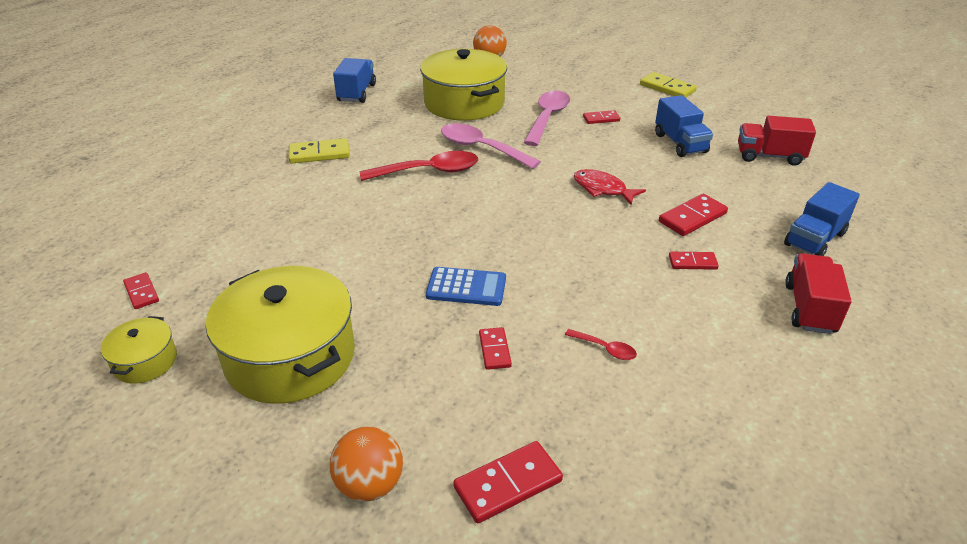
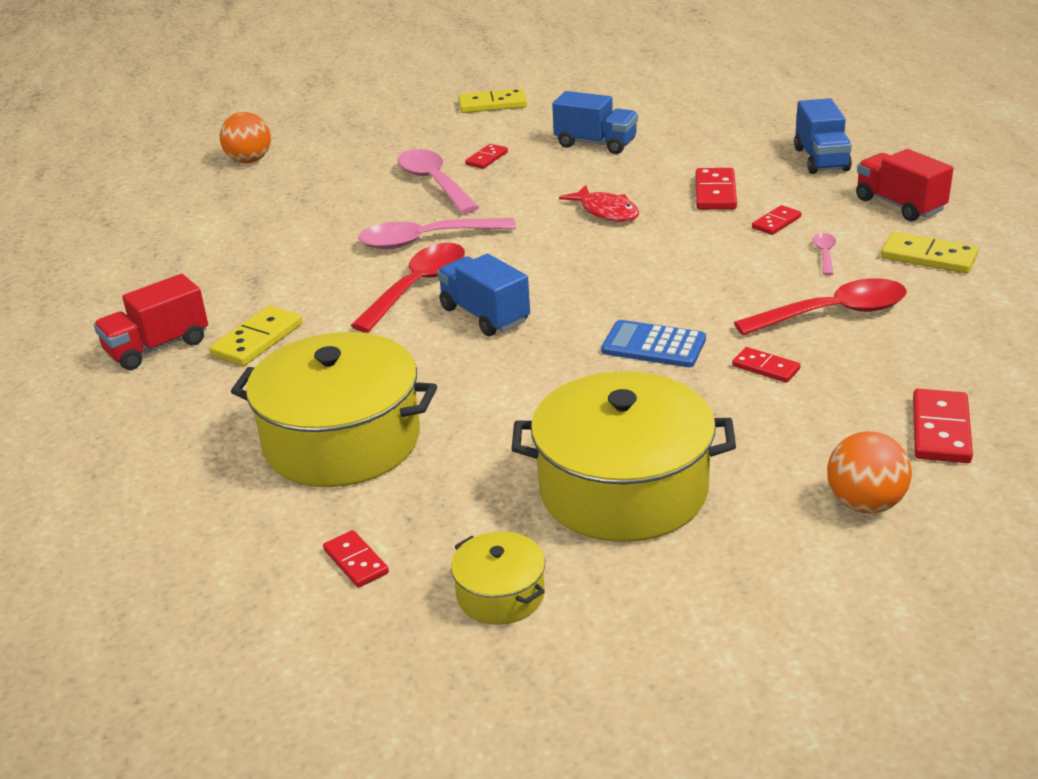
camera: 45 degrees left, 5 degrees down
red domino [123,272,159,309] -> red domino turned 45 degrees clockwise [323,530,389,588]
blue truck [333,58,376,103] -> blue truck moved to [437,254,530,336]
yellow pot [420,49,507,121] -> yellow pot moved to [231,332,437,487]
blue calculator [426,267,506,306] -> blue calculator turned 120 degrees counterclockwise [601,320,706,367]
red spoon [565,329,637,360] -> red spoon [734,278,907,336], size x2.15
red fish [574,169,646,205] -> red fish turned 120 degrees counterclockwise [559,185,639,222]
red truck [738,116,816,166] -> red truck moved to [94,274,208,370]
none -> pink spoon [813,233,836,276]
none -> yellow domino [881,232,979,273]

